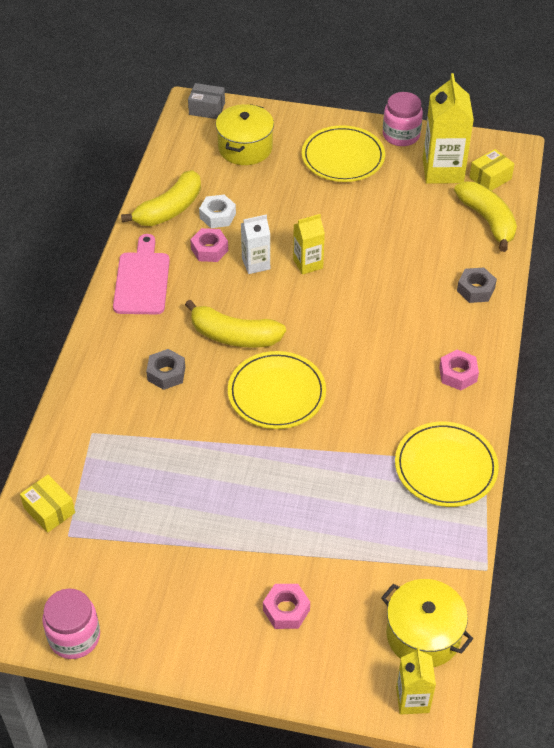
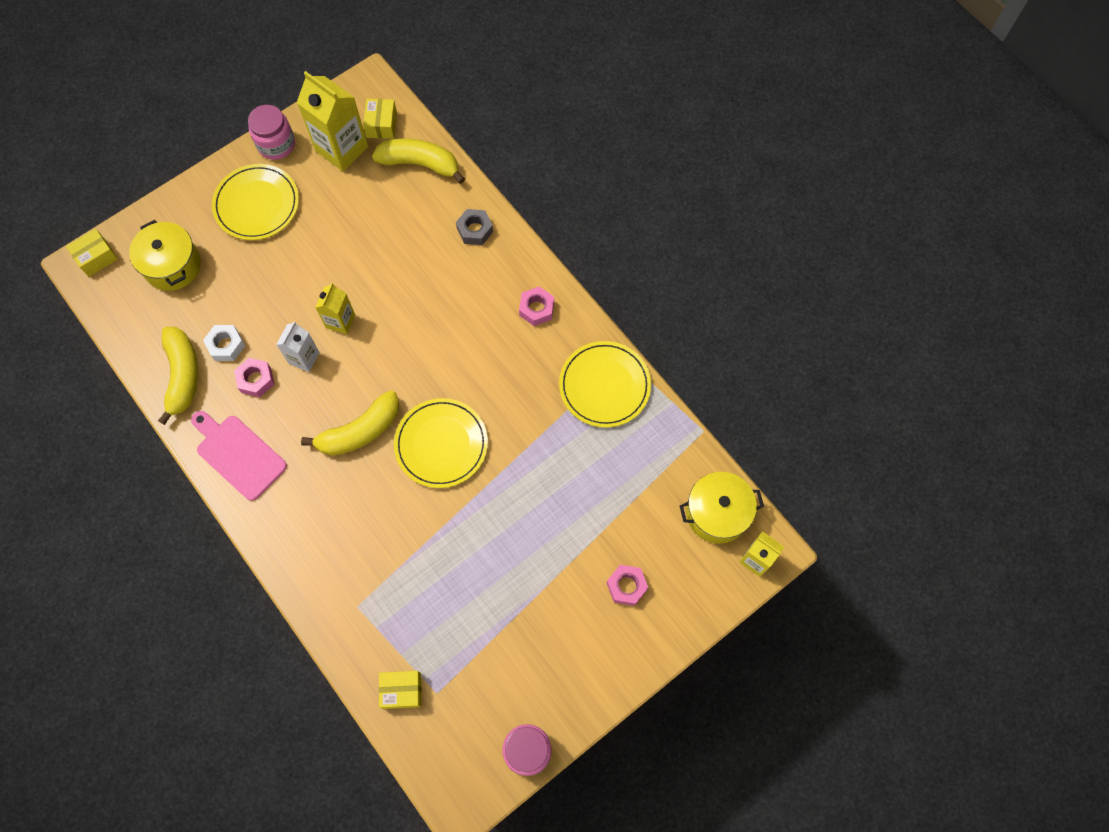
camera: 50 degrees left, 20 degrees up
grey nut [146,349,185,390] -> none
grey box [188,83,225,119] -> yellow box [66,229,118,277]

